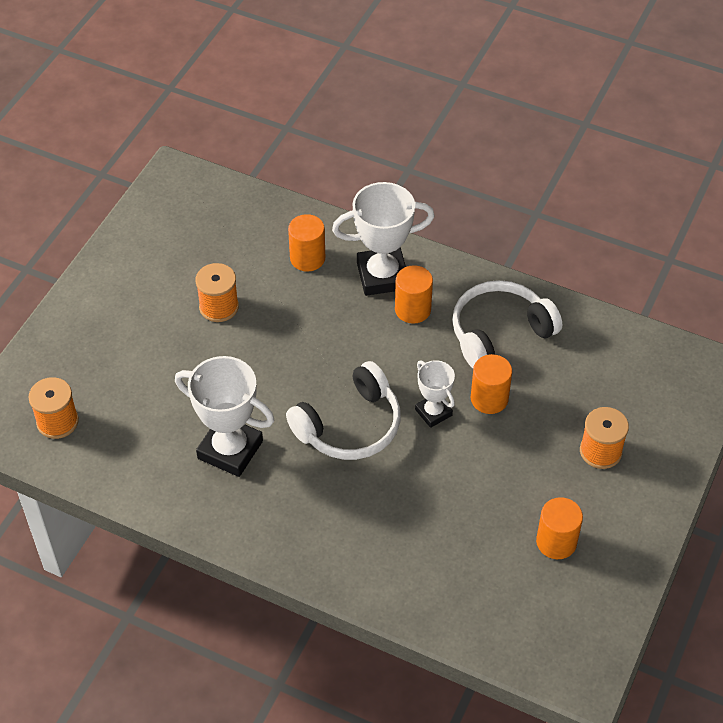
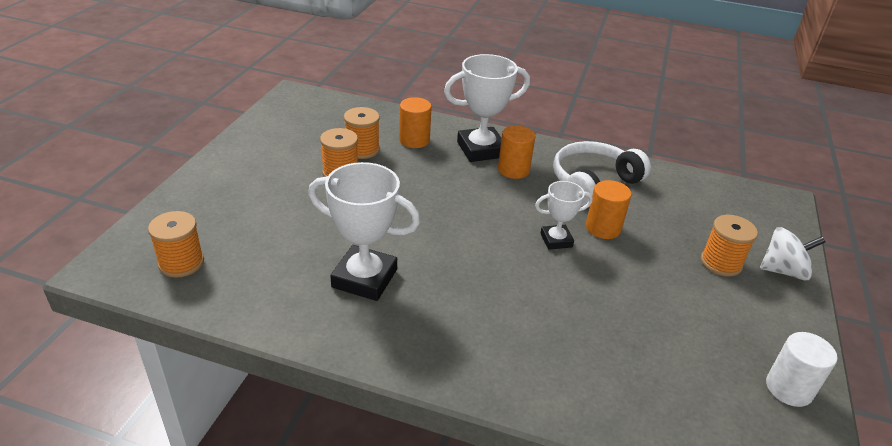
camera: 10 degrees left, 15 degrees down
white headphones [286,361,401,460] -> none
white trophy [415,360,455,428] -> white trophy turned 60 degrees counterclockwise [535,181,593,250]
orange cylinder [536,497,583,559] -> none
none -> orange spool [344,107,380,159]
none -> white spinning top [760,227,826,280]
none -> white cylinder [766,332,837,407]

